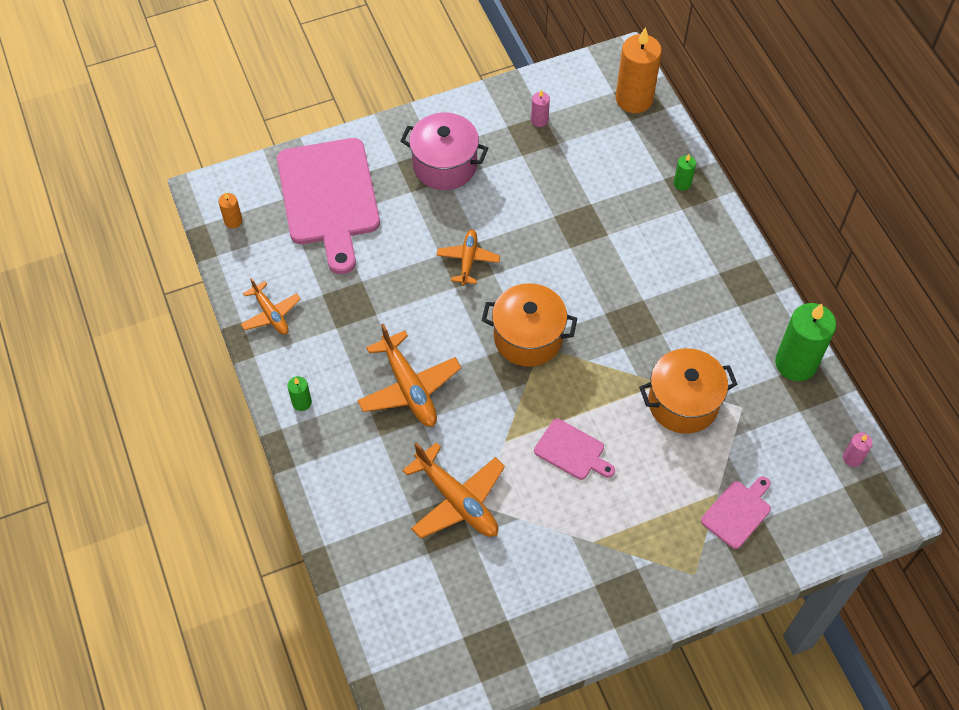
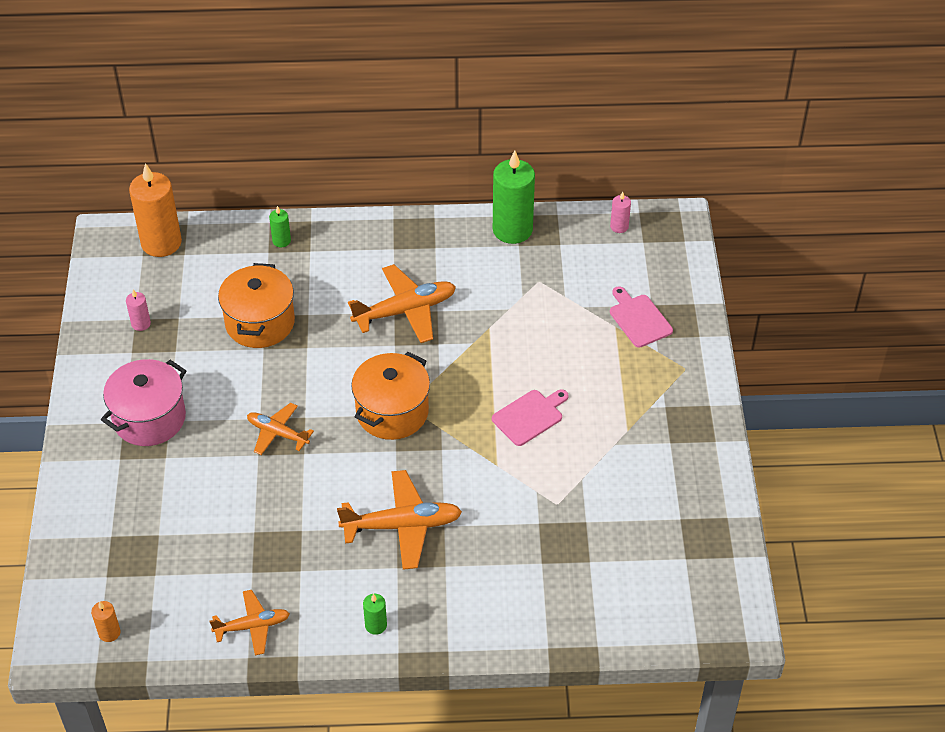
camera: 70 degrees left, 10 degrees down
pink cutting board [277,138,380,274] -> none
orange plane [402,442,505,539] -> orange plane moved to [348,264,456,343]
orange pot [639,348,738,434] -> orange pot moved to [218,263,295,348]

